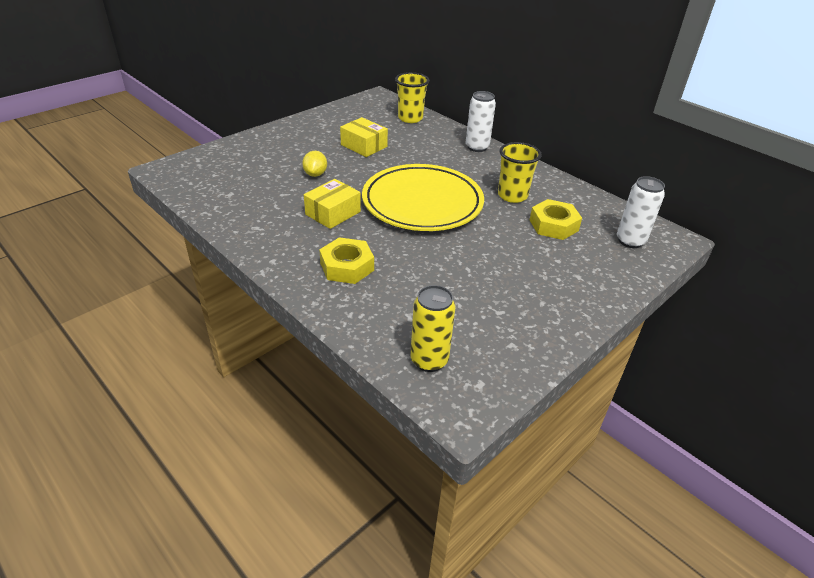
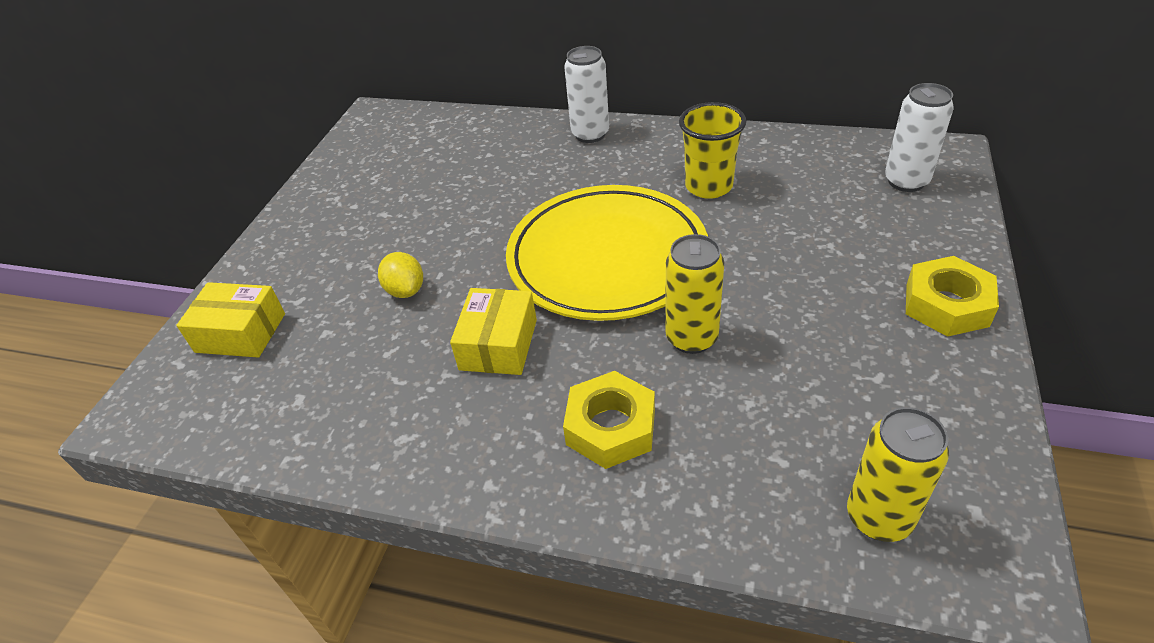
camera: 25 degrees left, 5 degrees up
yellow box [340,117,388,157] -> yellow box moved to [176,282,285,358]
yellow cup [395,72,429,123] -> none
yellow nut [530,199,582,240] -> yellow nut moved to [906,256,999,337]
none -> yellow can [665,234,724,354]

